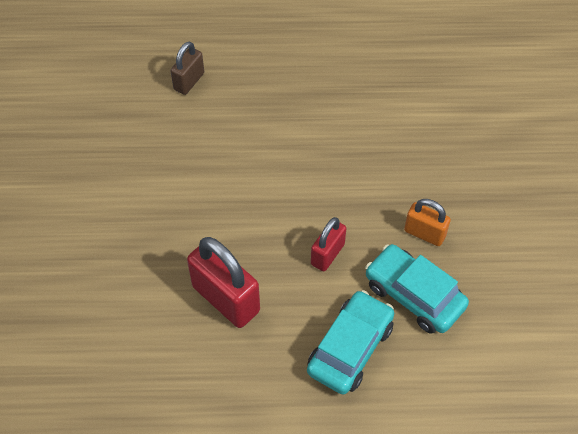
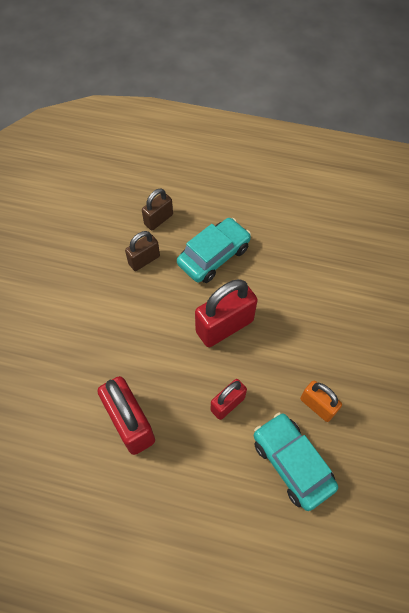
camera: 15 degrees right, 5 degrees up
turquoise car [307,290,394,395] -> turquoise car moved to [177,218,251,283]
none -> brown padlock [125,231,160,271]
none -> red padlock [195,279,258,347]

